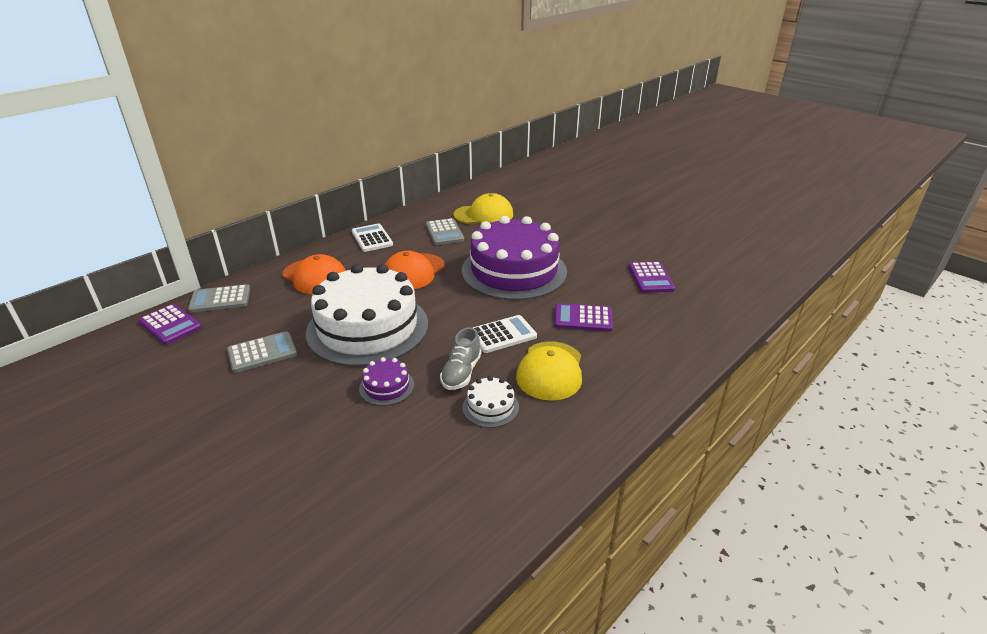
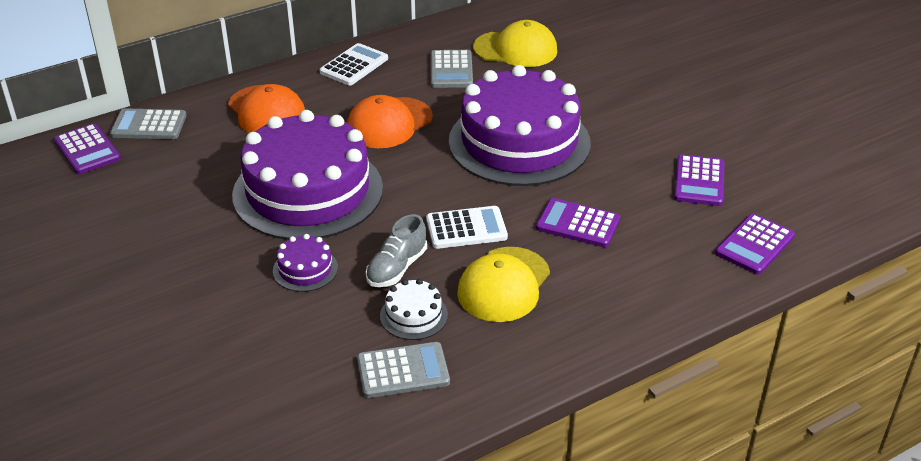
camera: 15 degrees right, 5 degrees up
grey calculator [227,331,297,373] -> grey calculator moved to [357,342,450,398]
white cake [306,264,428,367] -> purple cake [232,110,383,240]
white calculator [352,224,393,252] -> white calculator turned 45 degrees clockwise [319,43,388,85]
none -> purple calculator [715,213,795,275]

